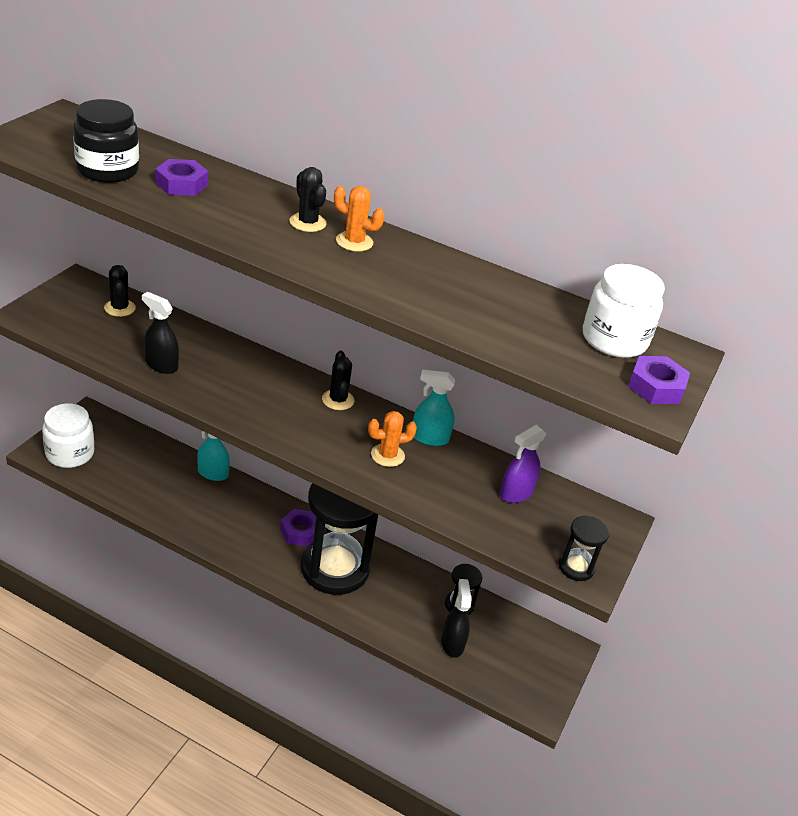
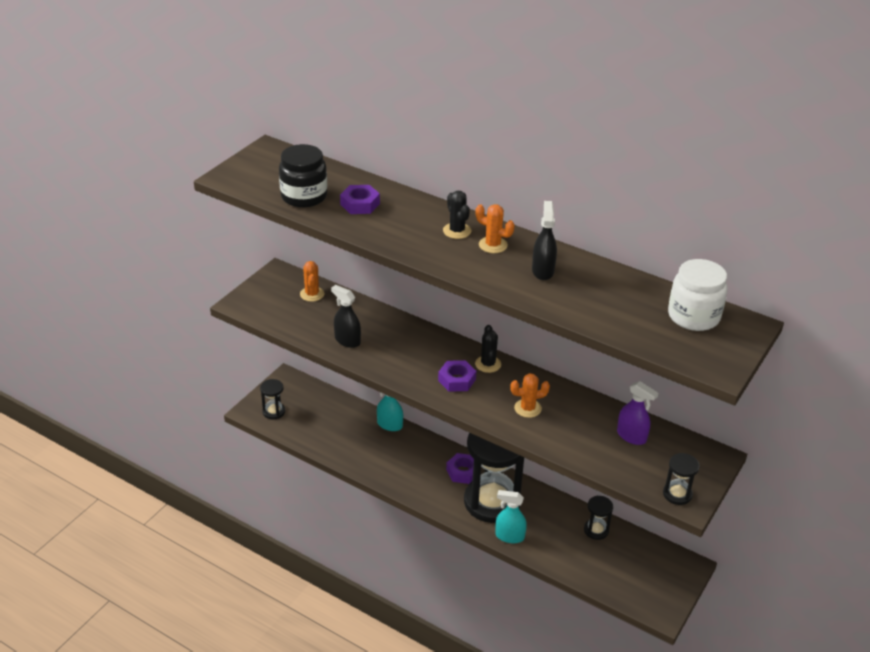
camera: 10 degrees right, 0 degrees up
white jar [42,403,94,468] -> black hourglass [260,379,285,419]
black cactus [104,265,136,317] -> orange cactus [300,261,324,302]
turquoise spray bottle [413,370,455,446] -> turquoise spray bottle moved to [495,490,527,543]
black spray bottle [441,579,471,658] -> black spray bottle moved to [532,201,557,280]
purple spray bottle [500,425,547,503] -> purple spray bottle turned 105 degrees counterclockwise [617,381,658,445]
purple nut [628,356,690,404] -> purple nut moved to [438,360,476,392]

